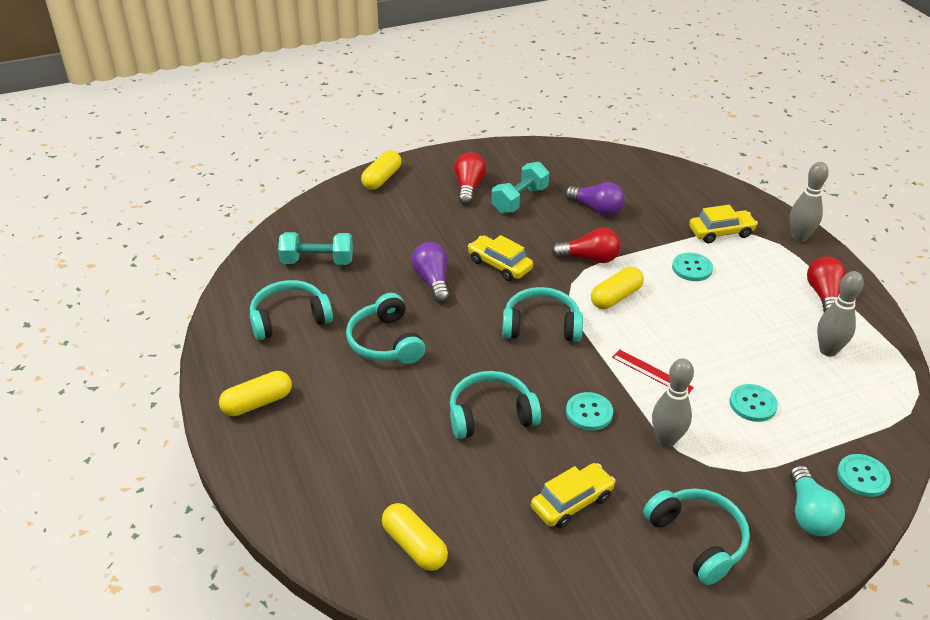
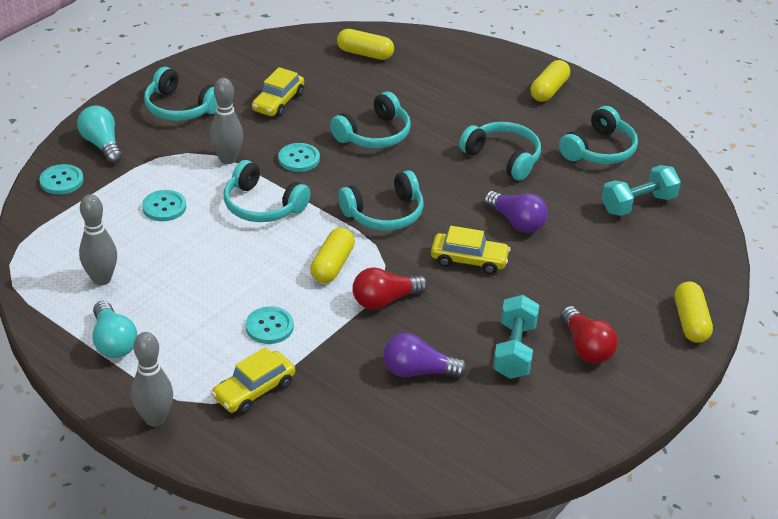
camera: 150 degrees right, 0 degrees up
red ruler [612,349,694,394] -> turquoise headphones [224,160,311,222]
red light bulb [807,257,846,312] -> turquoise light bulb [92,301,138,358]

